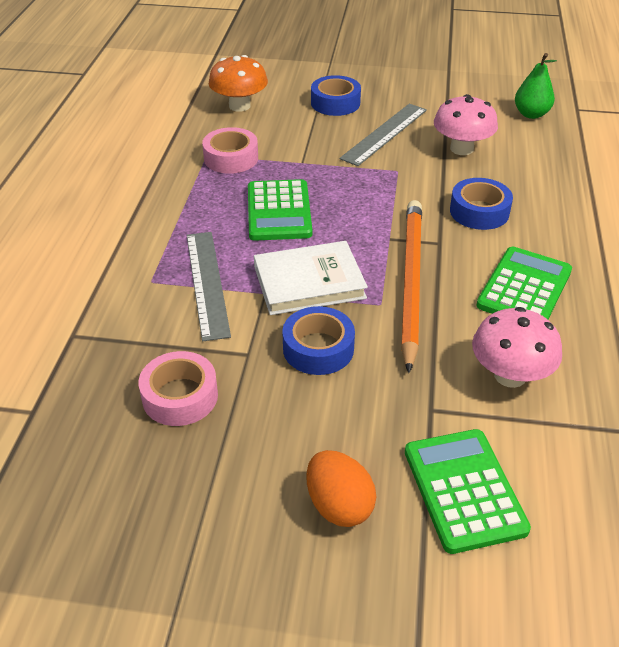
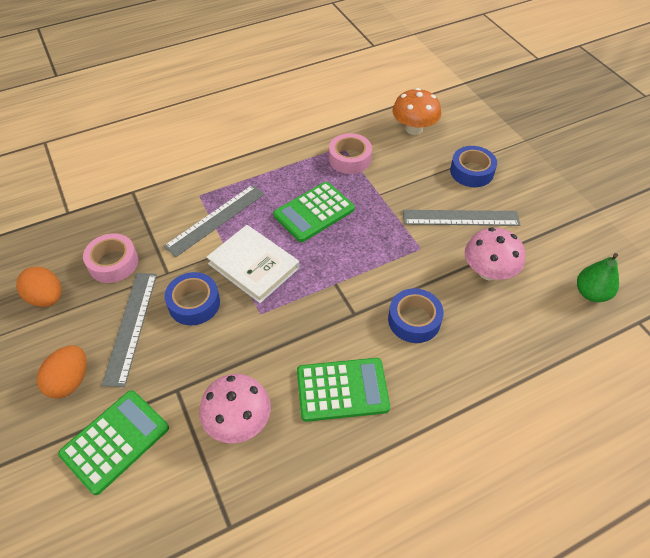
camera: 55 degrees right, 10 degrees up
orange pencil [401,200,422,373] -> none
none -> orange egg [16,267,62,307]
none -> grey ruler [102,273,157,387]

